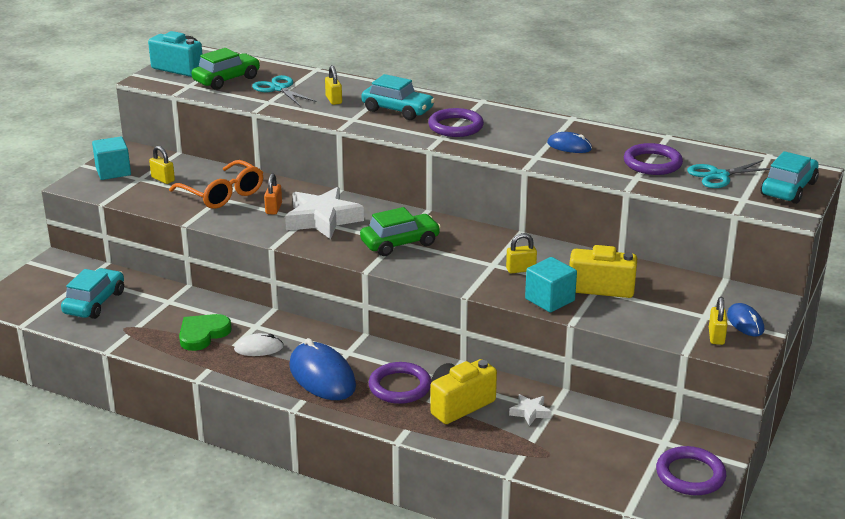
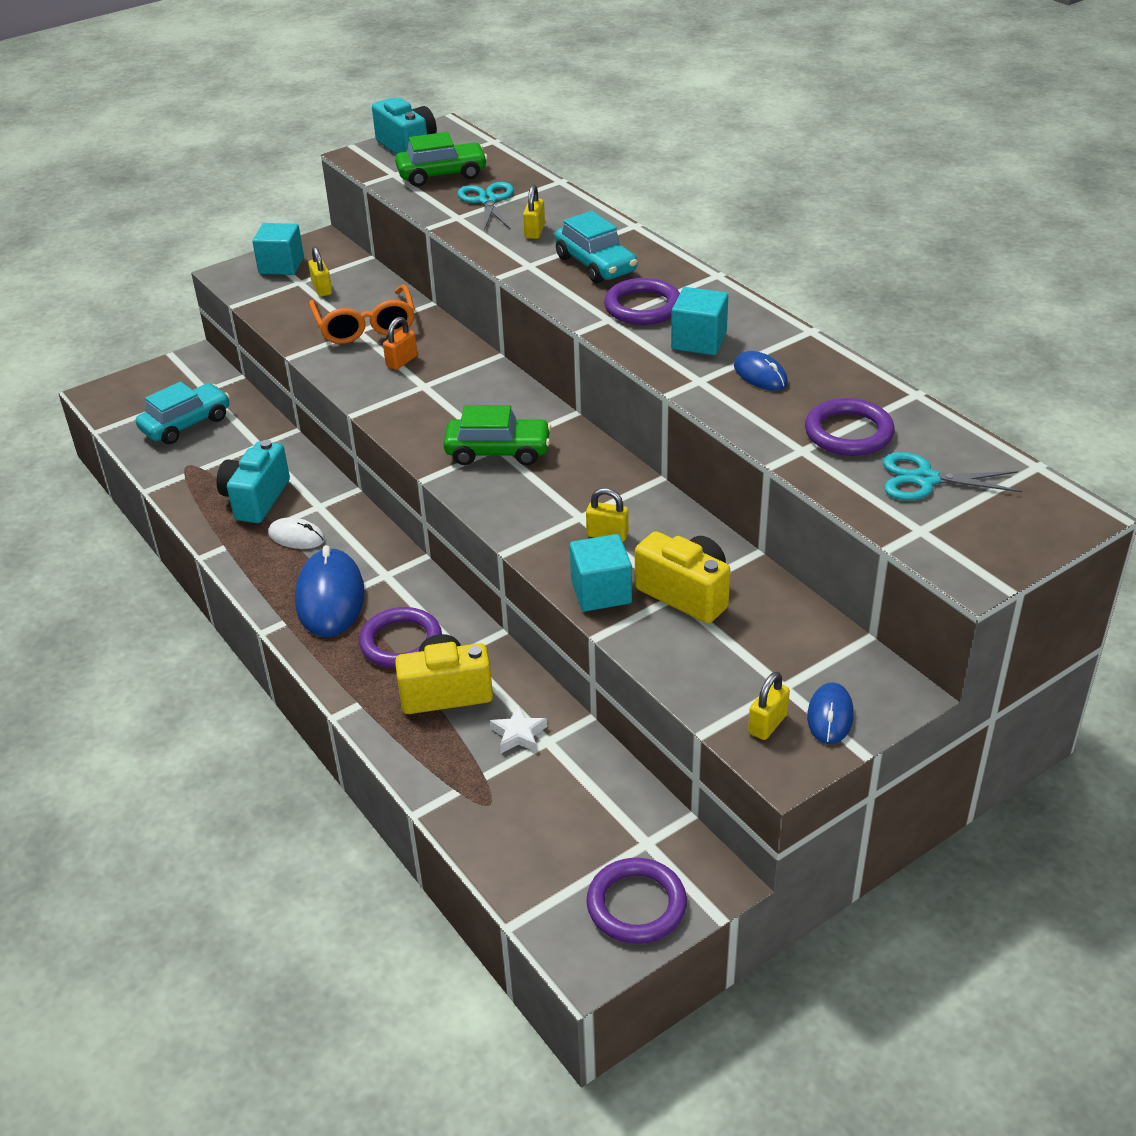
camera: 30 degrees right, 10 degrees up
green heart [179,314,232,351] -> turquoise camera [217,440,290,523]
white star [285,187,364,239] -> none
turquoise car [761,151,819,204] -> none
none -> turquoise cube [671,287,728,355]

